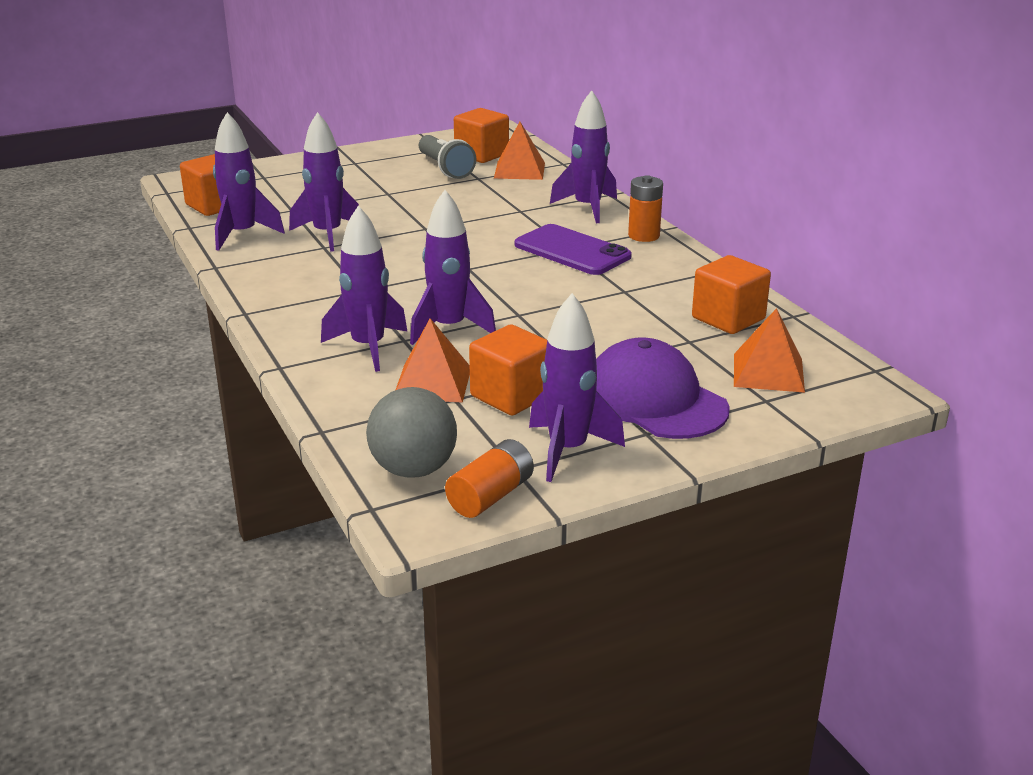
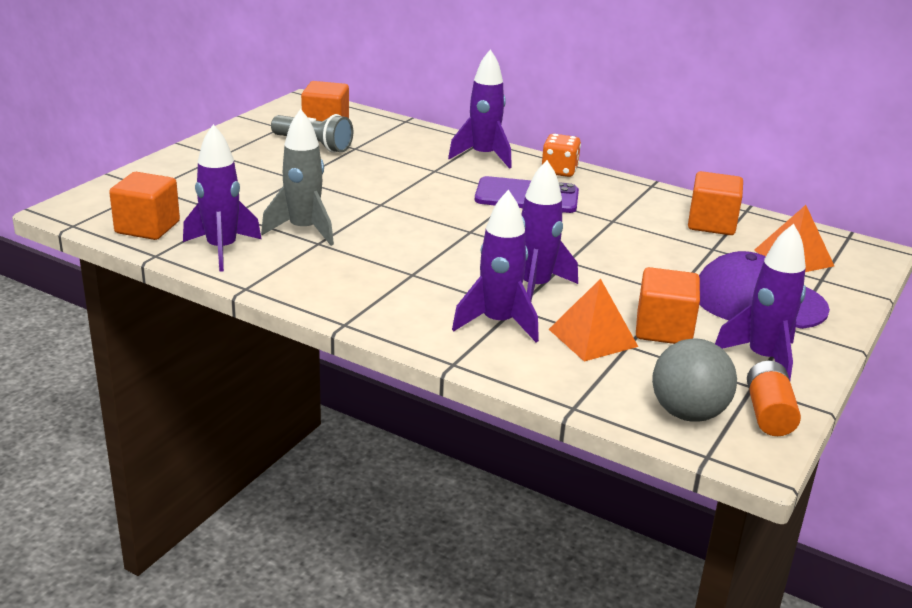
camera: 35 degrees left, 0 degrees up
purple rocket [289,112,359,252] -> grey rocket [261,109,334,246]
orange pyramid [494,122,545,180] -> none
orange battery [628,175,663,242] -> orange dice [541,134,581,177]

